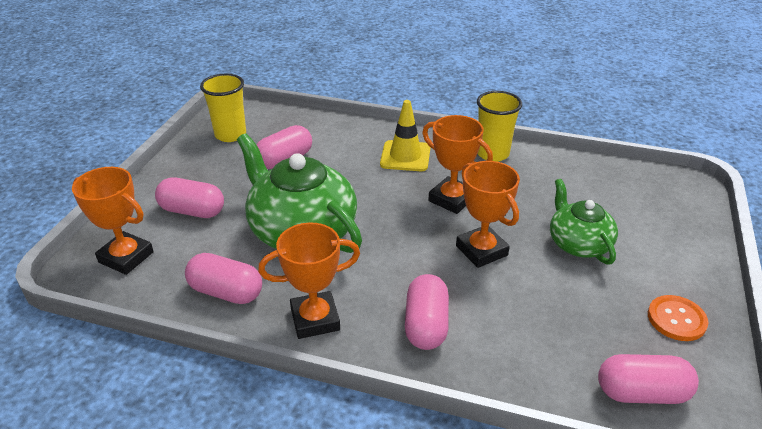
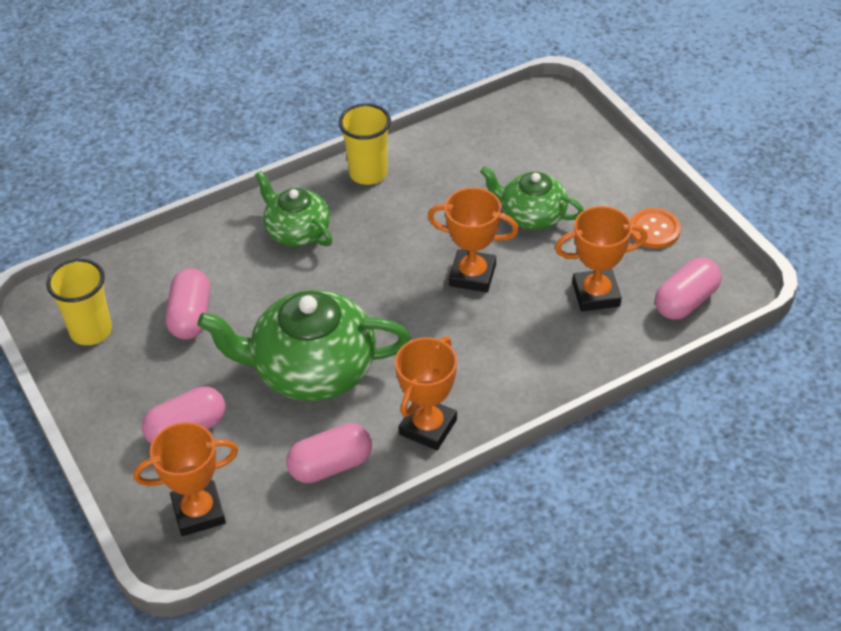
camera: 45 degrees left, 10 degrees up
yellow traffic cone [380,100,430,171] -> green teapot [255,171,332,246]
pink capsule [405,274,449,350] -> none
orange trophy [422,115,493,214] -> orange trophy moved to [555,206,648,312]

